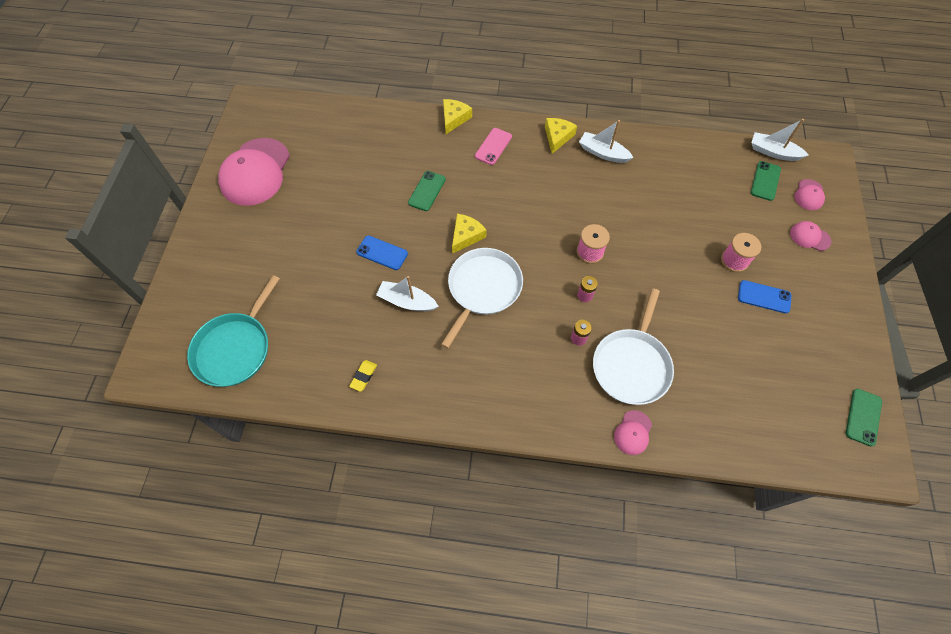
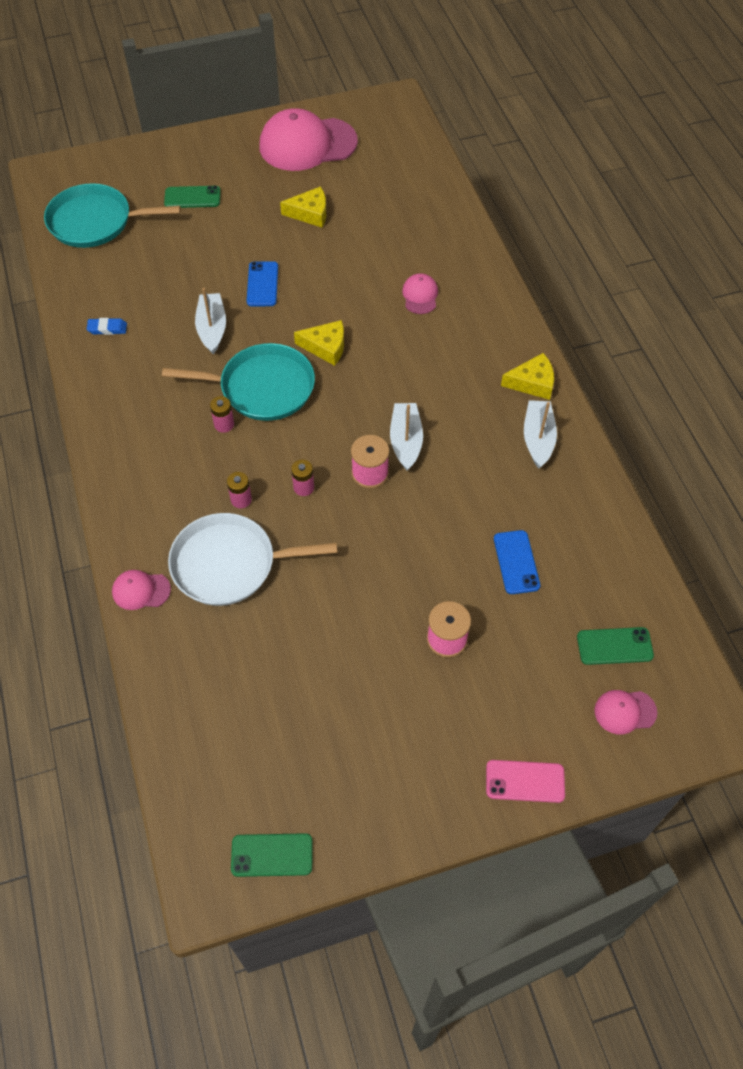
camera: 65 degrees right, 5 degrees down
yellow eraser [349,360,377,392] -> blue eraser [87,318,127,335]
green phone [408,171,446,211] -> green phone moved to [164,186,221,208]
white pan [441,248,523,349] -> turquoise pan [162,343,315,421]
yellow cheese [443,99,472,134] -> yellow cheese moved to [280,186,326,227]
pink phone [475,128,512,165] -> pink phone moved to [486,760,565,803]
blue phone [738,280,791,313] -> blue phone moved to [494,530,540,594]
white boat [751,119,809,161] -> white boat moved to [390,403,423,471]
pink cap [790,221,831,251] -> pink cap moved to [402,273,438,314]
none -> pink battery [210,396,234,433]

